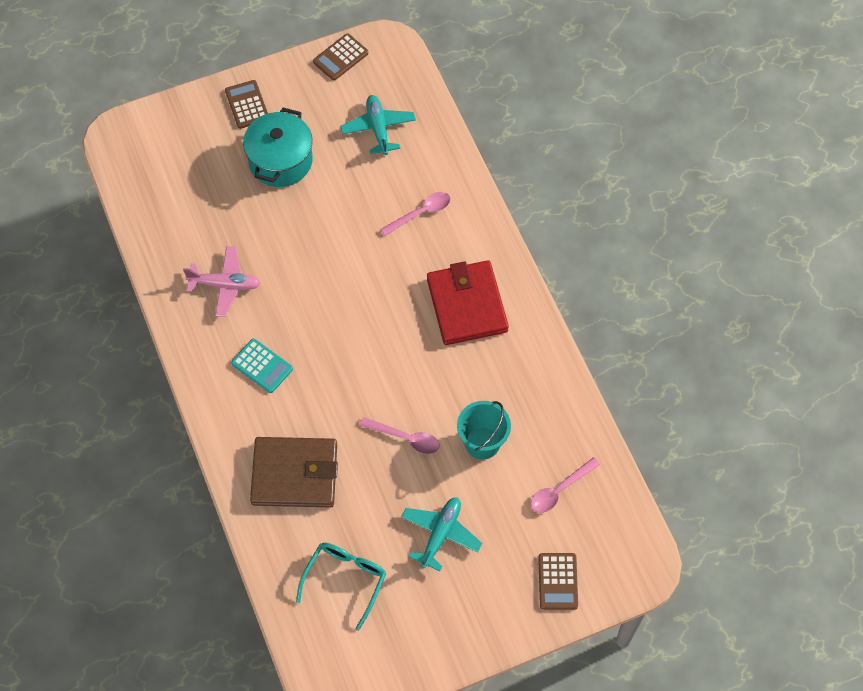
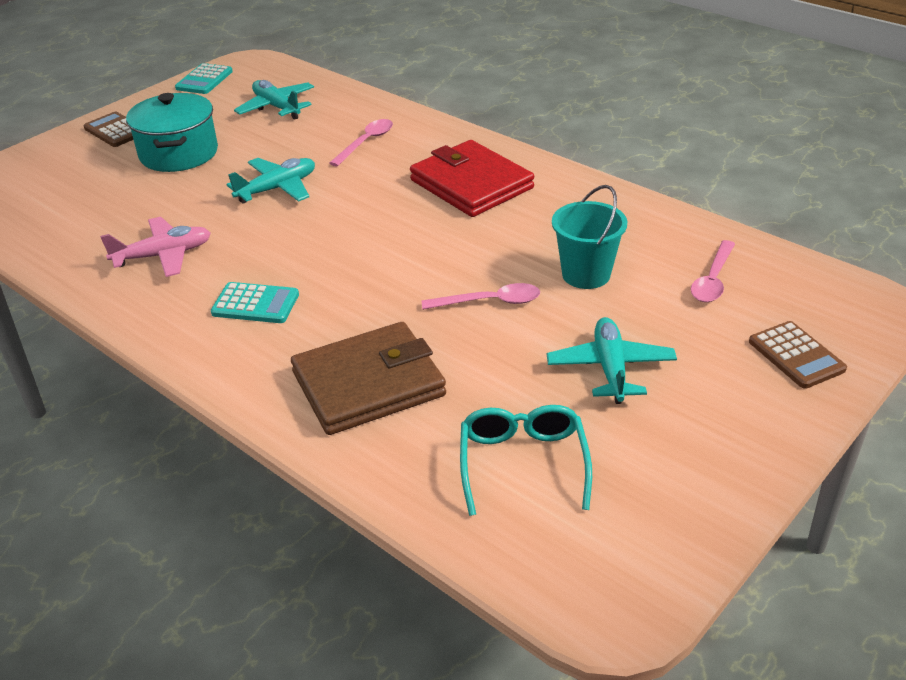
camera: 25 degrees left, 25 degrees down
brown calculator [313,34,368,80] -> turquoise calculator [175,63,233,94]
none -> turquoise plane [226,158,315,203]

